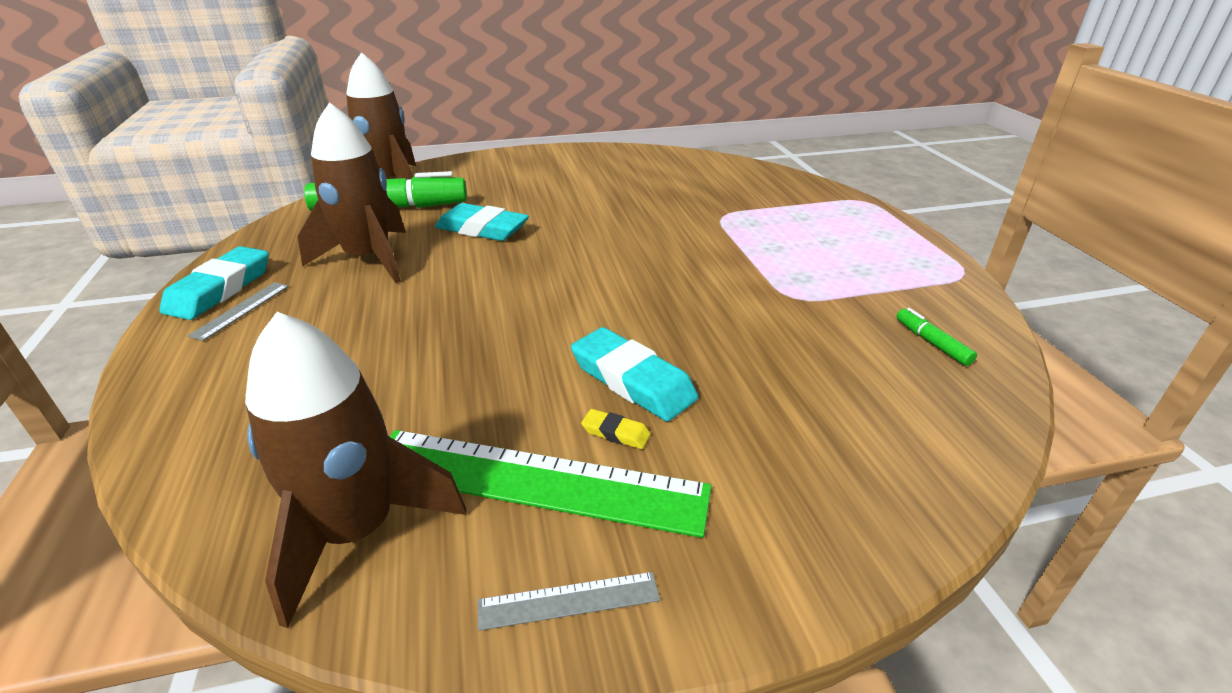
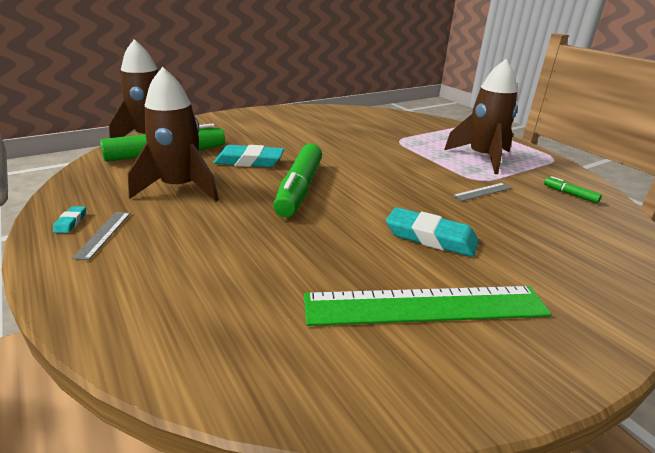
camera: 20 degrees left, 5 degrees down
turquoise eraser [159,246,269,320] -> turquoise eraser [53,206,86,233], size x0.46
brown rocket [245,312,466,628] -> brown rocket moved to [444,59,518,174]
grey ruler [478,572,660,631] -> grey ruler moved to [453,183,512,201]
yellow eraser [581,409,651,449] -> none
none -> green marker [273,143,322,217]

